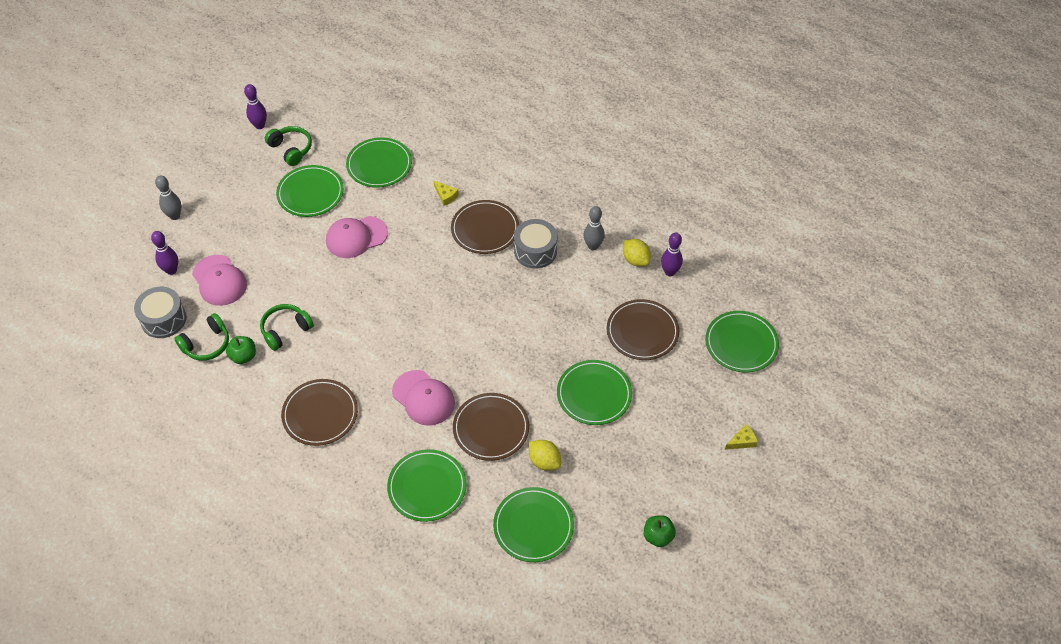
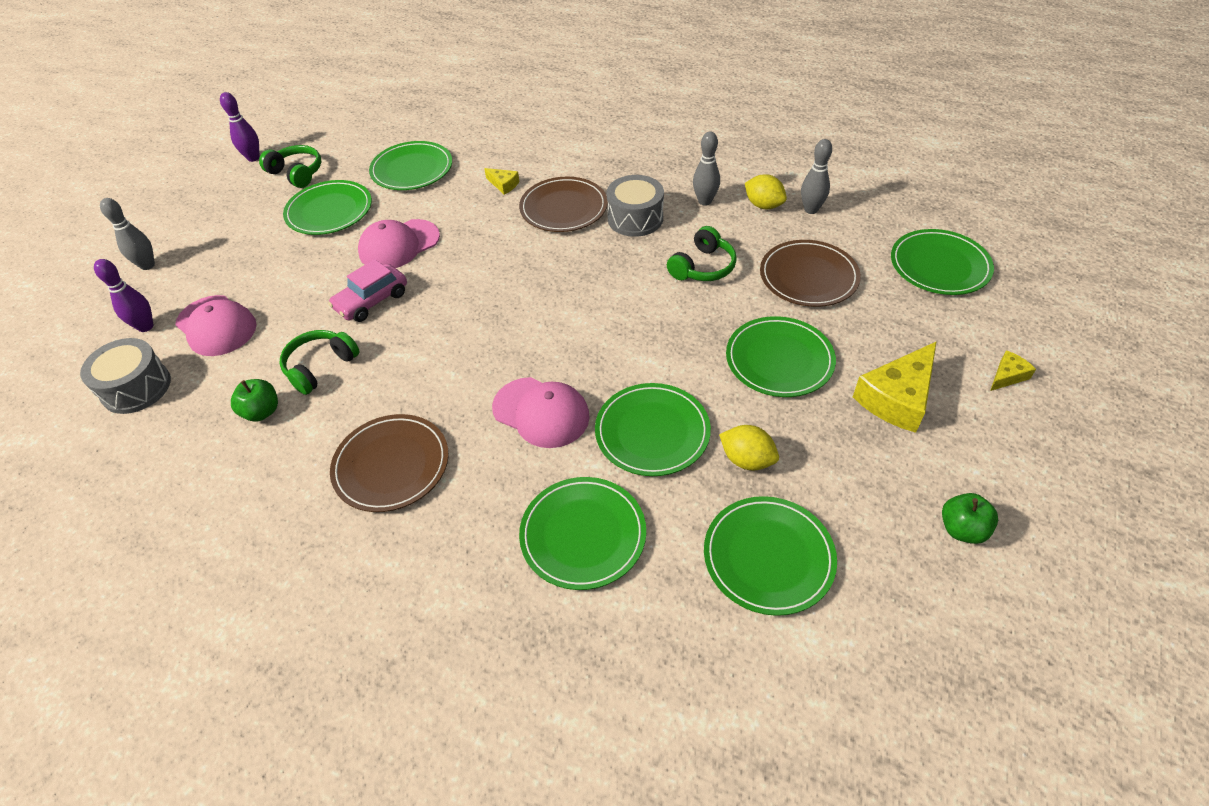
camera: 10 degrees left, 5 degrees down
green headphones [174,313,229,361] -> green headphones moved to [667,226,737,281]
brown plate [453,393,529,461] -> green plate [595,383,711,476]
purple bowling pin [661,232,683,276] -> grey bowling pin [801,139,832,214]
none -> pink car [328,259,407,322]
none -> yellow cheese [853,341,937,433]

